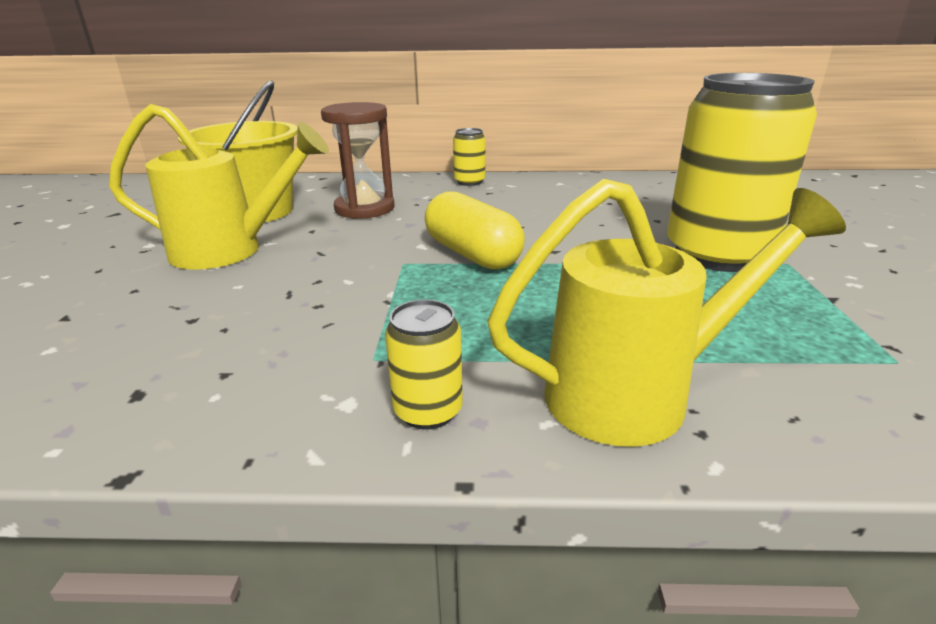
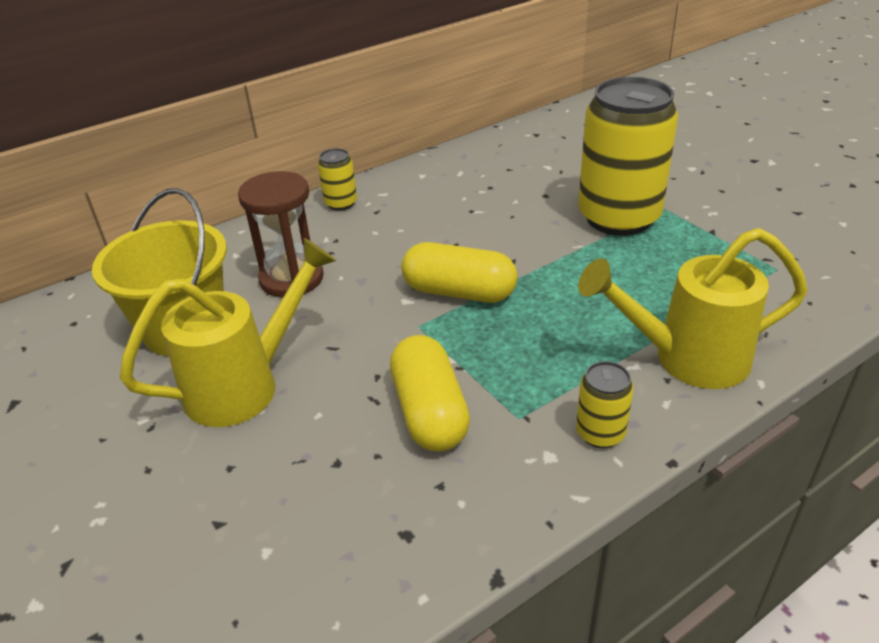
camera: 35 degrees left, 10 degrees up
yellow watering can [487,179,846,447] -> yellow watering can turned 135 degrees counterclockwise [578,228,808,389]
none -> yellow capsule [390,335,470,452]

